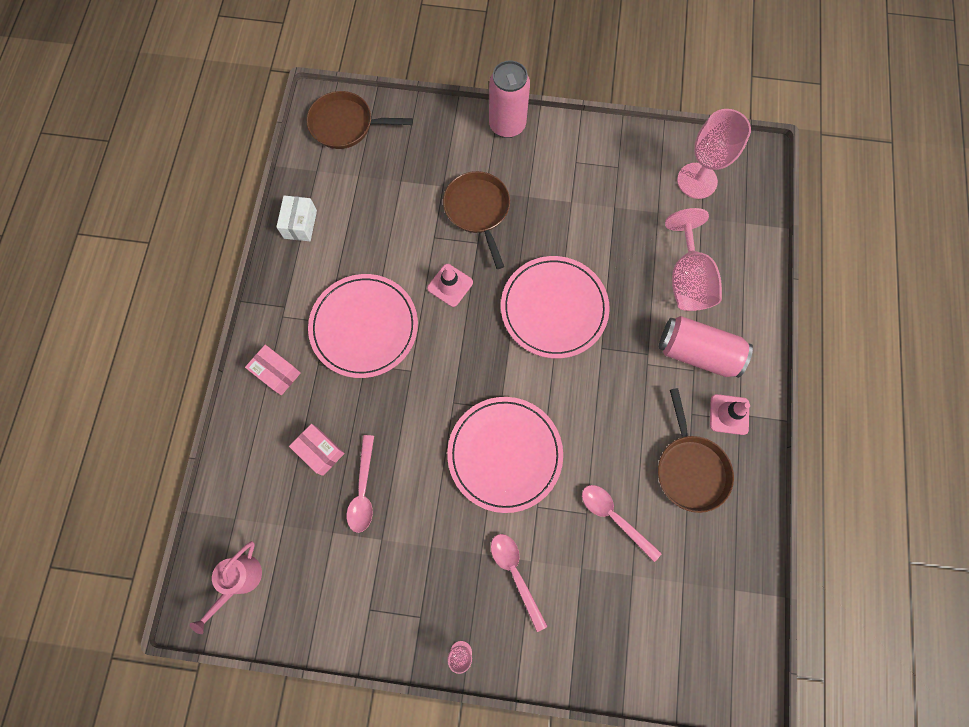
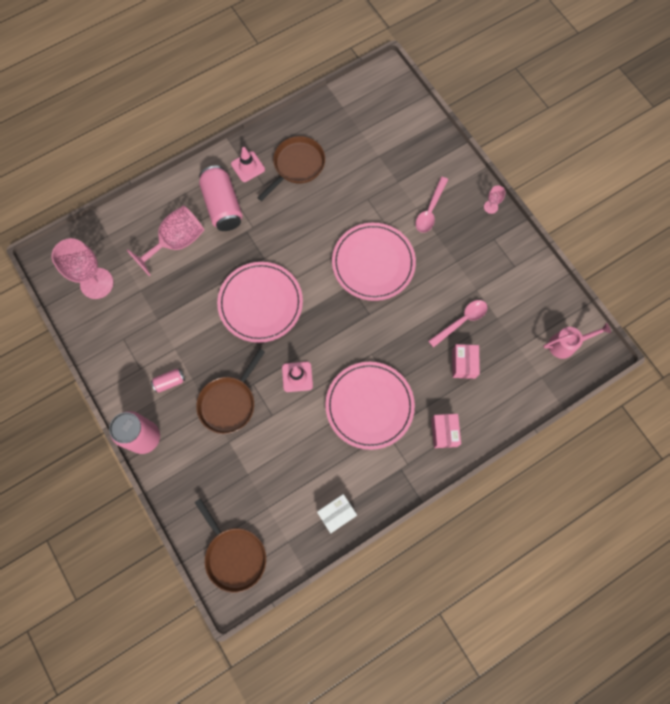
camera: 130 degrees left, 0 degrees up
pink spoon [582,485,662,562] -> none
none -> pink can [151,369,185,393]

